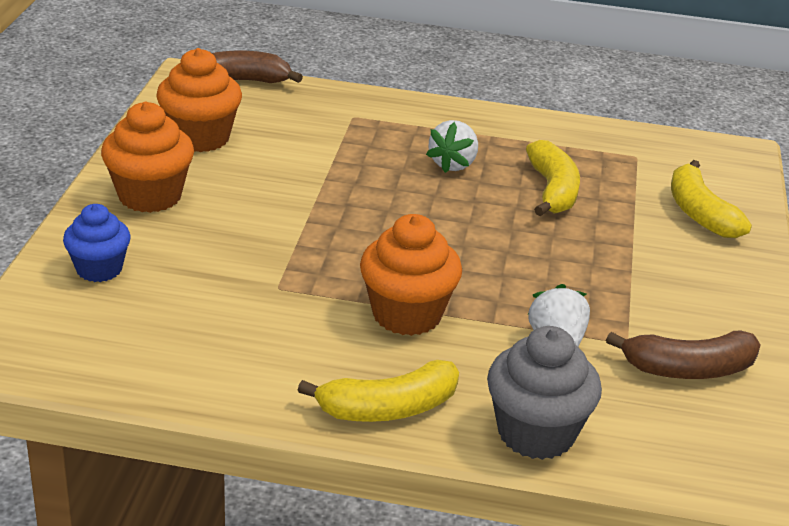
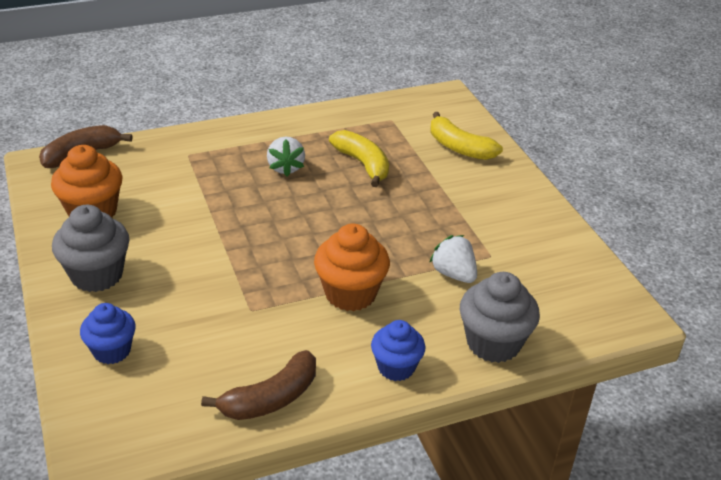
camera: 30 degrees left, 5 degrees up
orange cupcake [101,101,194,213] -> grey cupcake [52,205,129,292]
yellow banana [298,360,459,422] -> blue cupcake [371,320,425,381]
brown banana [606,331,761,379] -> brown banana moved to [201,350,316,420]

